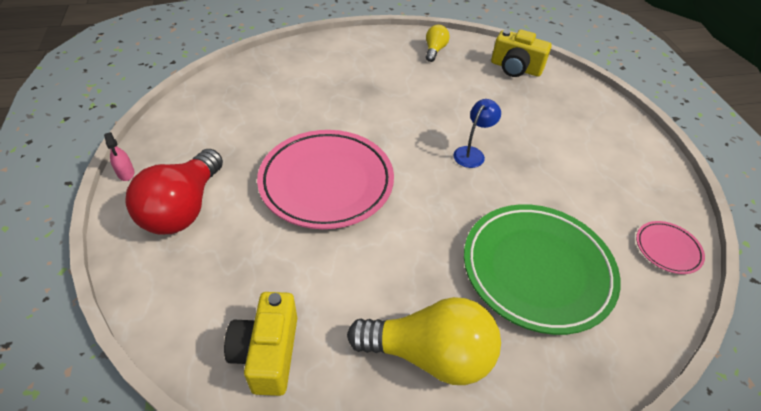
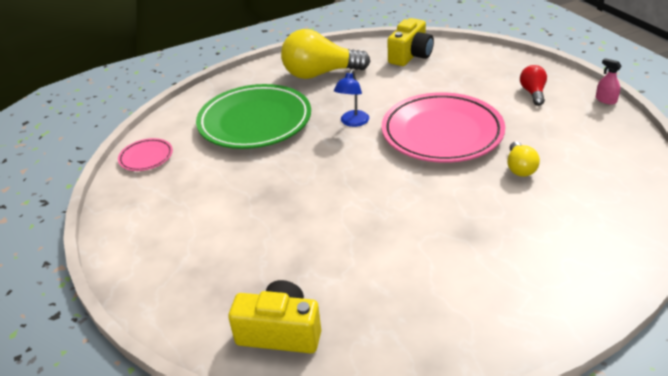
camera: 170 degrees right, 10 degrees down
red light bulb [125,149,223,234] -> red light bulb [520,65,547,106], size x0.50
yellow camera [224,292,297,396] -> yellow camera turned 45 degrees clockwise [388,18,434,66]
yellow light bulb [426,25,450,62] -> yellow light bulb moved to [507,142,540,177]
blue lamp [453,99,501,168] -> blue lamp moved to [334,70,369,127]

